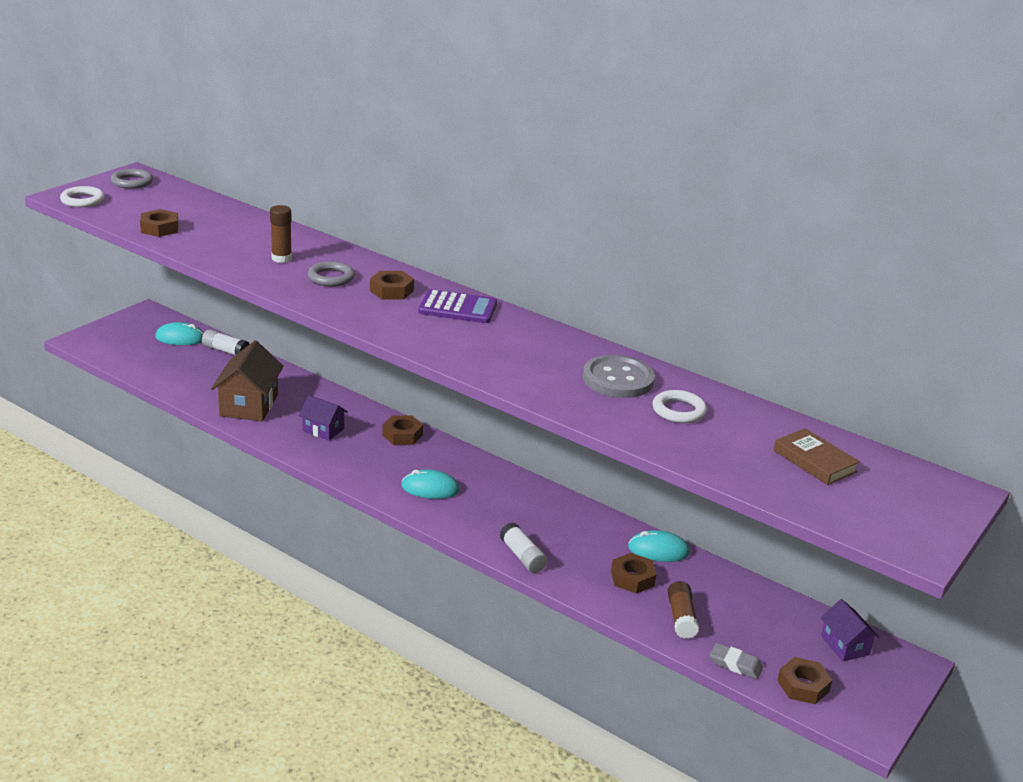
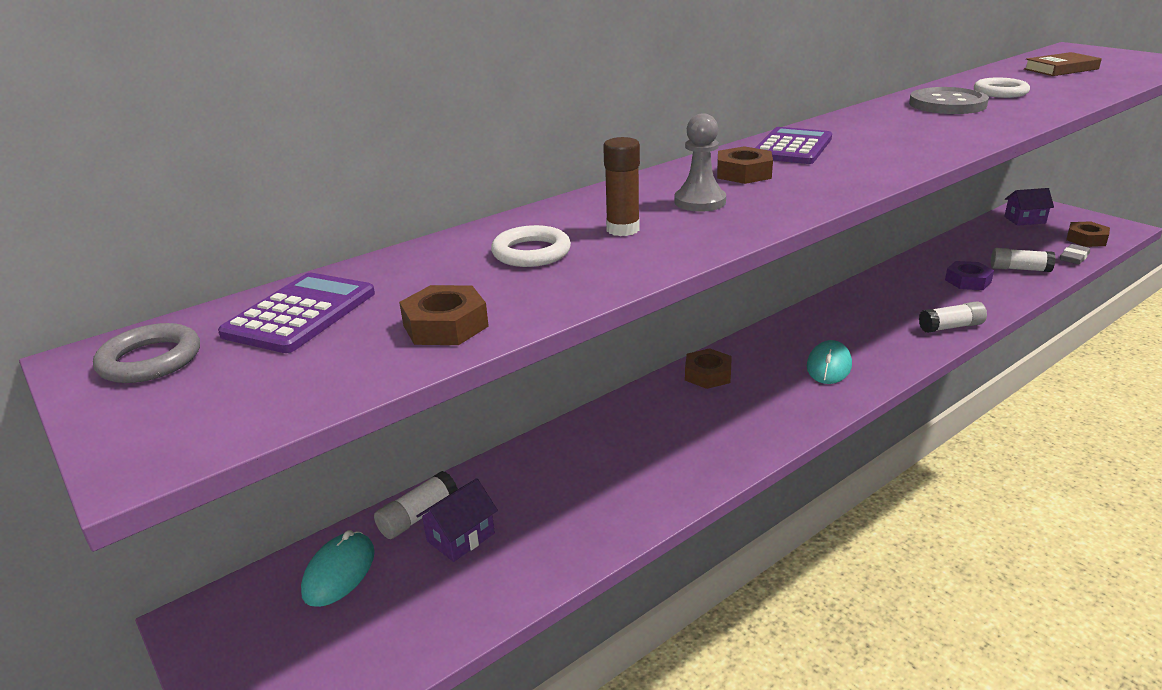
camera: 70 degrees left, 0 degrees up
white ring [60,186,104,207] -> white ring moved to [491,225,571,267]
brown house [211,341,284,421] -> none
purple house [299,395,348,441] -> purple house moved to [416,478,498,562]
grey ring [308,261,355,287] -> grey pawn [674,113,726,212]
brown nut [611,553,656,594] -> purple nut [945,261,994,290]
turquoise mouse [628,530,690,562] -> none
brown glue stick [667,581,699,639] -> white glue stick [991,248,1056,272]
none -> purple calculator [218,273,375,353]

